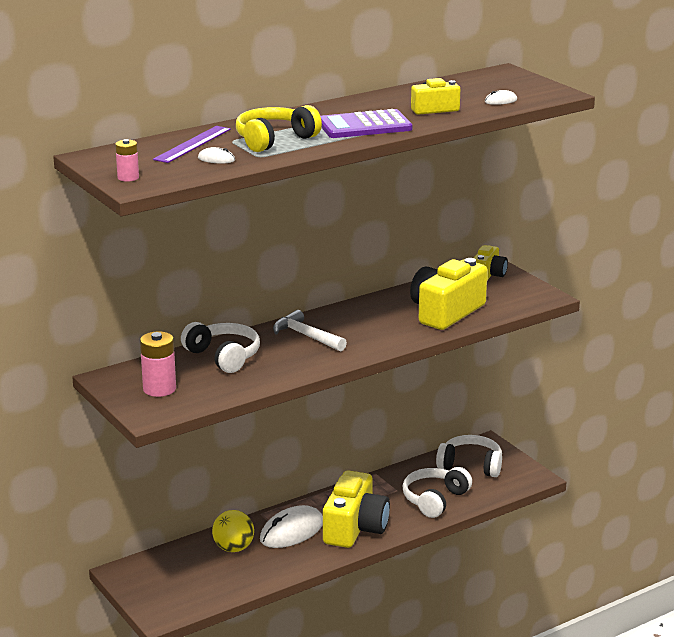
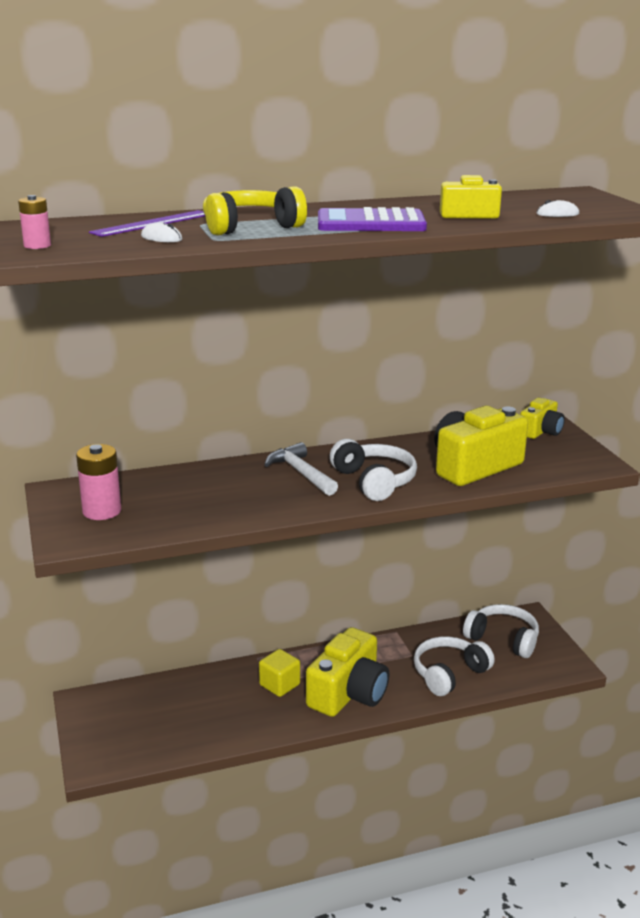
camera: 15 degrees right, 0 degrees up
white headphones [181,322,260,373] -> white headphones moved to [330,439,417,501]
yellow ball [212,510,254,552] -> none
white mouse [260,505,323,548] -> yellow cube [259,649,300,697]

